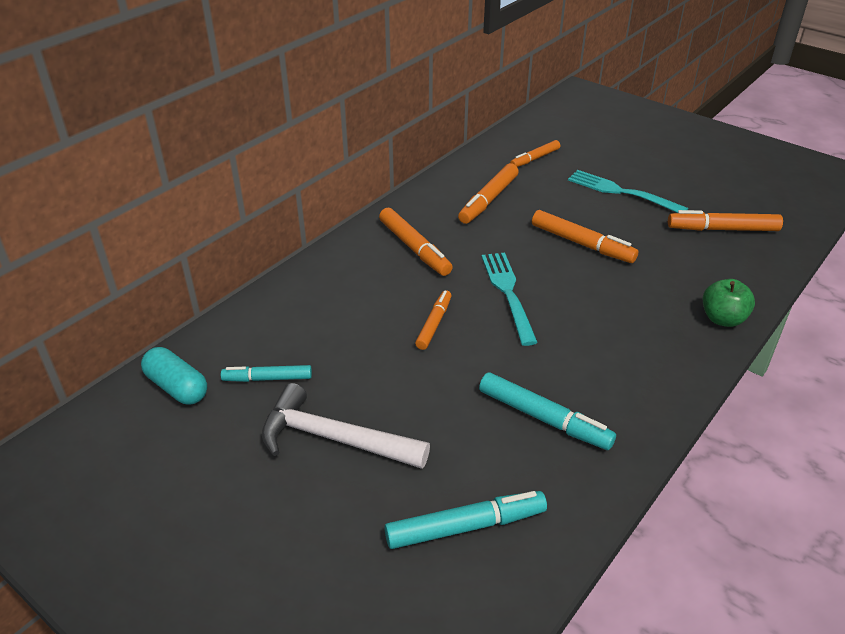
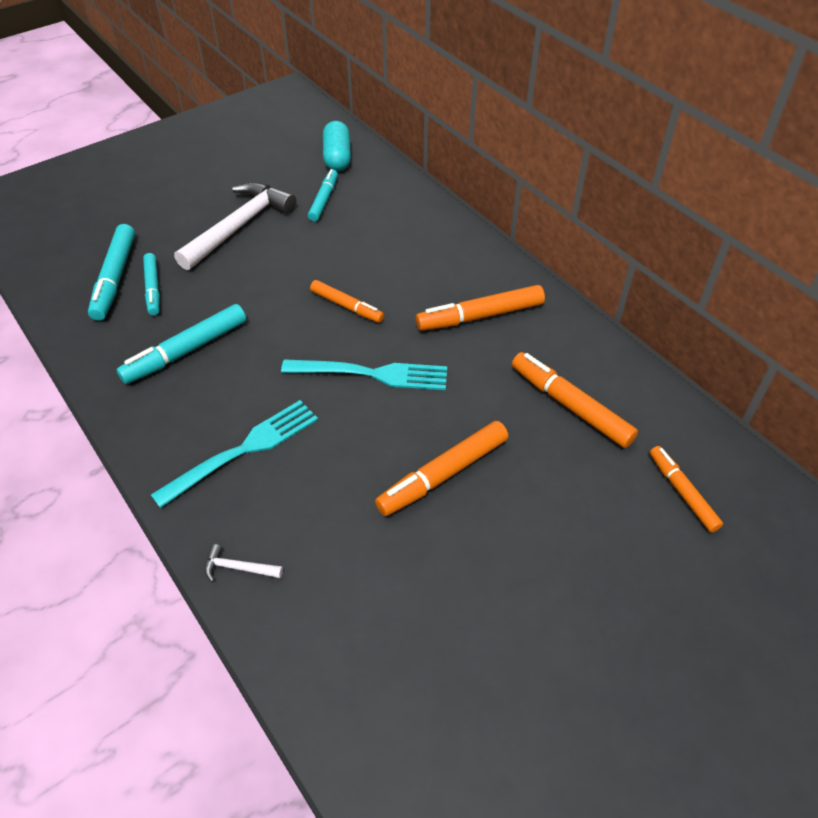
camera: 105 degrees right, 10 degrees up
turquoise capsule [141,347,207,405] -> turquoise capsule turned 60 degrees counterclockwise [323,121,351,171]
turquoise fork [568,170,688,213] -> turquoise fork moved to [151,400,318,508]
orange marker [668,210,783,231] -> none
green apple [703,279,755,327] -> white hammer [204,544,283,582]
none -> turquoise marker [143,253,160,315]

